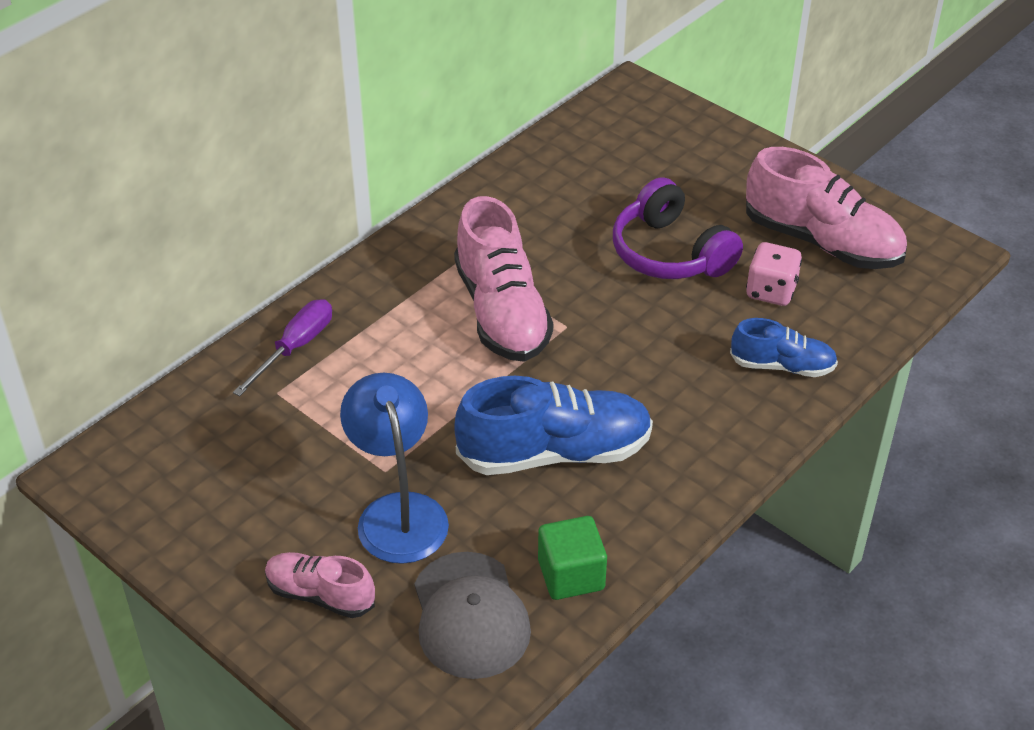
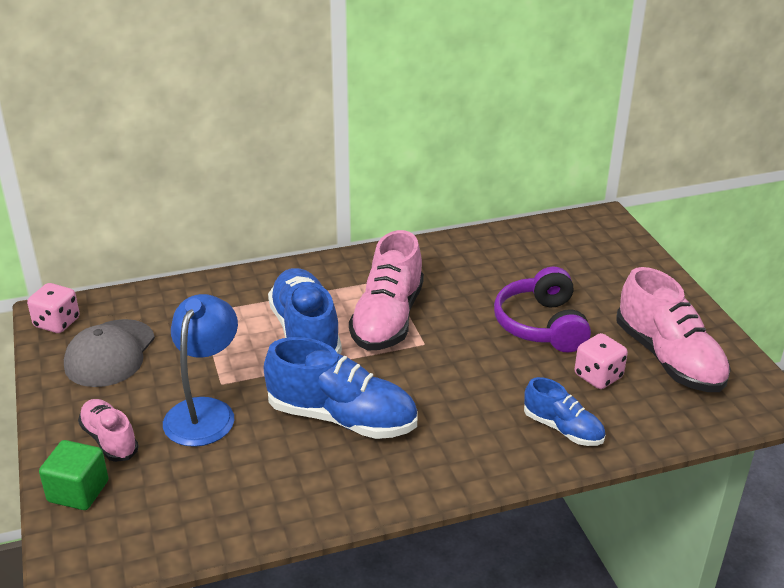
camera: 30 degrees right, 10 degrees down
purple screwdriver [233,299,332,396] -> none
grey cap [414,552,531,679] -> grey cap moved to [64,319,155,387]
green cube [538,516,607,600] -> green cube moved to [39,440,108,510]
none -> pink dice [27,283,80,333]
none -> blue shoe [268,268,342,354]

